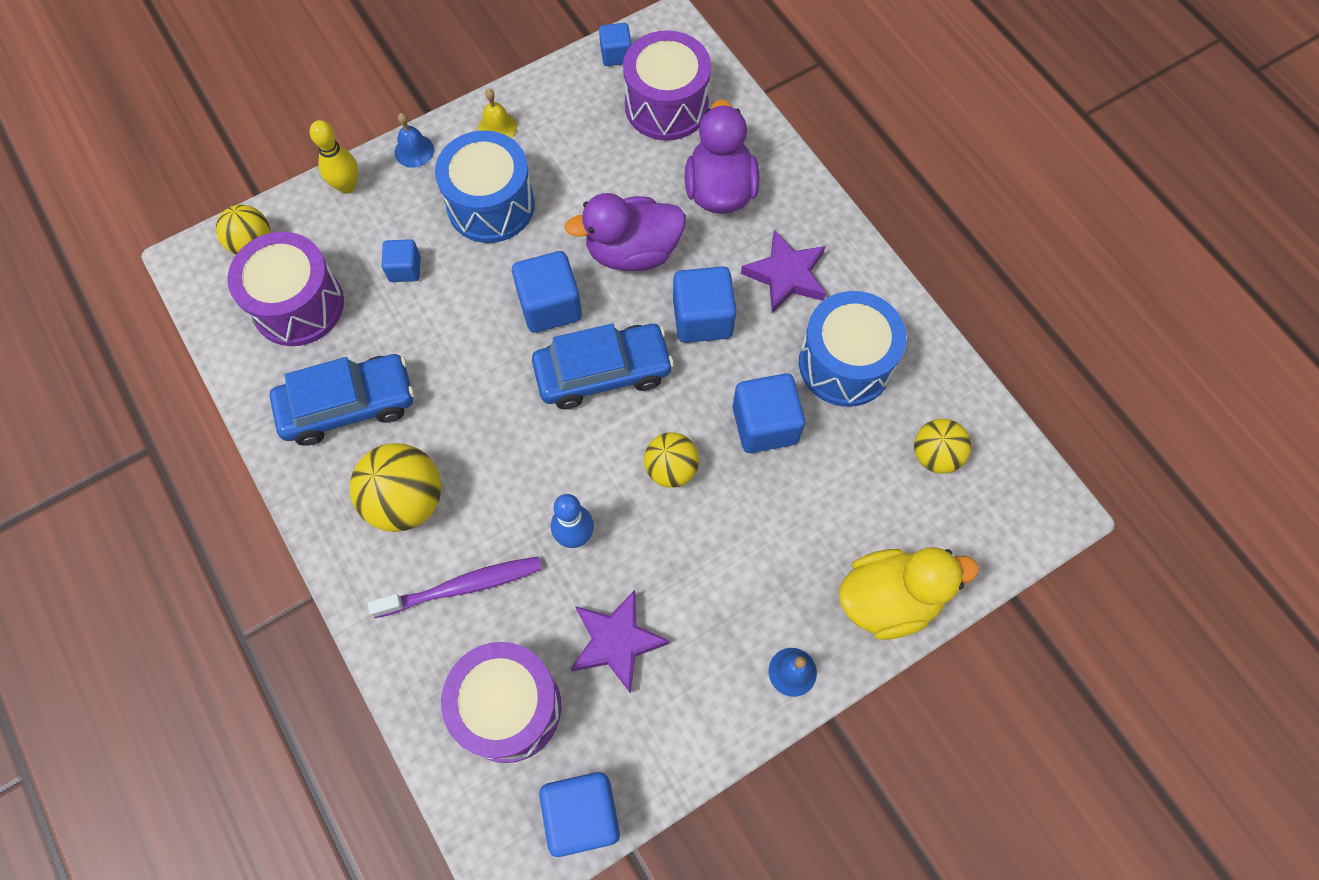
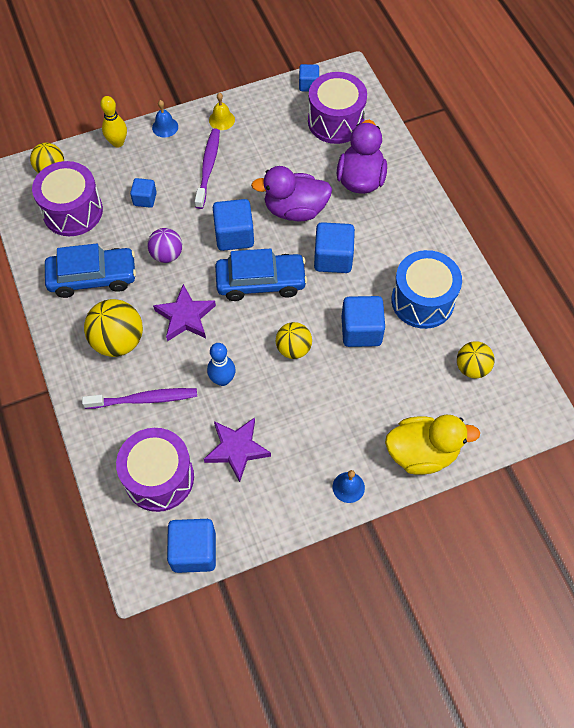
camera: 10 degrees right, 5 degrees down
blue drum [435,131,535,243] -> purple toothbrush [195,128,220,209]
purple star [741,230,826,313] -> purple star moved to [153,284,216,342]
none -> purple ball [148,228,182,263]

